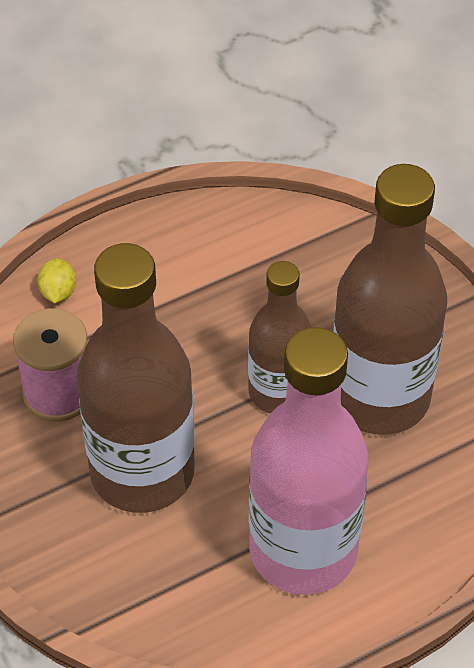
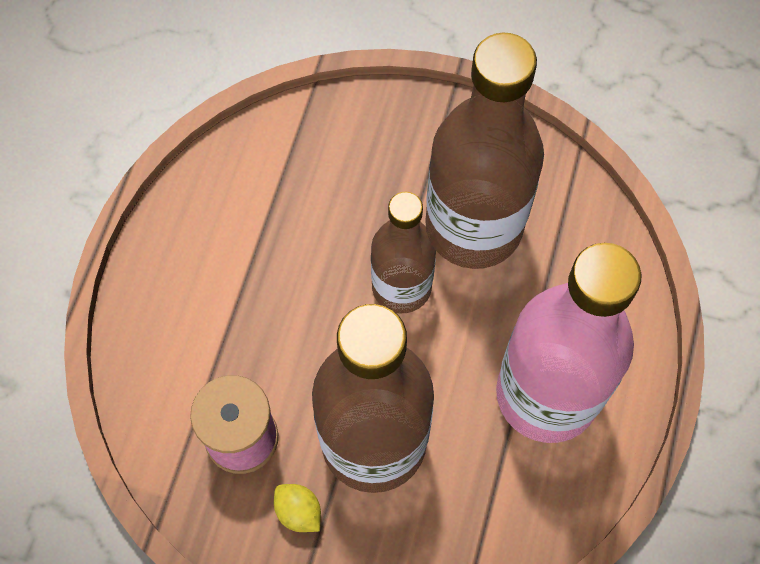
camera: 45 degrees left, 15 degrees up
yellow lemon [37,258,76,303] -> yellow lemon moved to [274,484,321,532]

